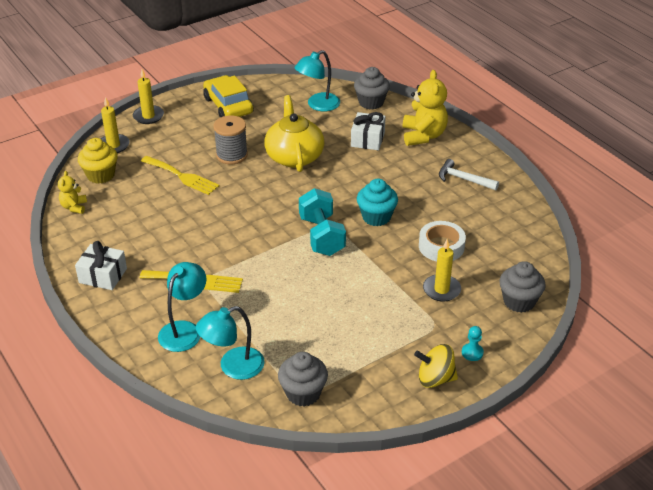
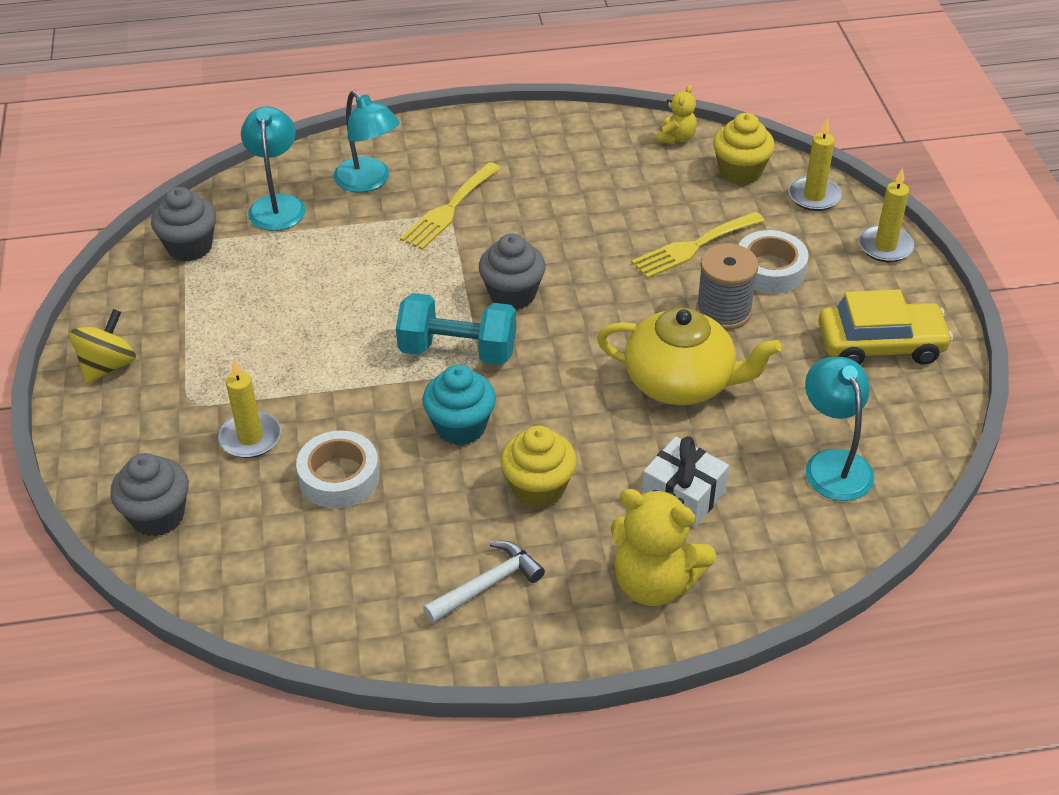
camera: 115 degrees right, 5 degrees up
yellow teddy bear [58,171,87,214] -> yellow teddy bear turned 90 degrees clockwise [656,85,697,144]
white gift [75,241,127,290] -> none
grey cupcake [354,67,390,109] -> grey cupcake moved to [479,234,546,310]
turquoise pawn [462,326,484,361] -> none
none -> yellow cupcake [500,426,577,508]
none -> white tape [739,230,809,294]

